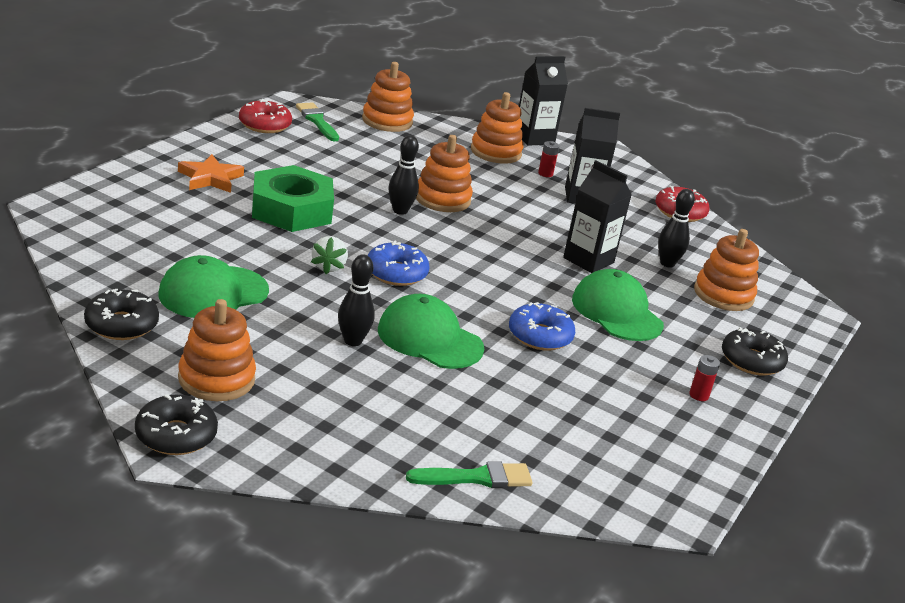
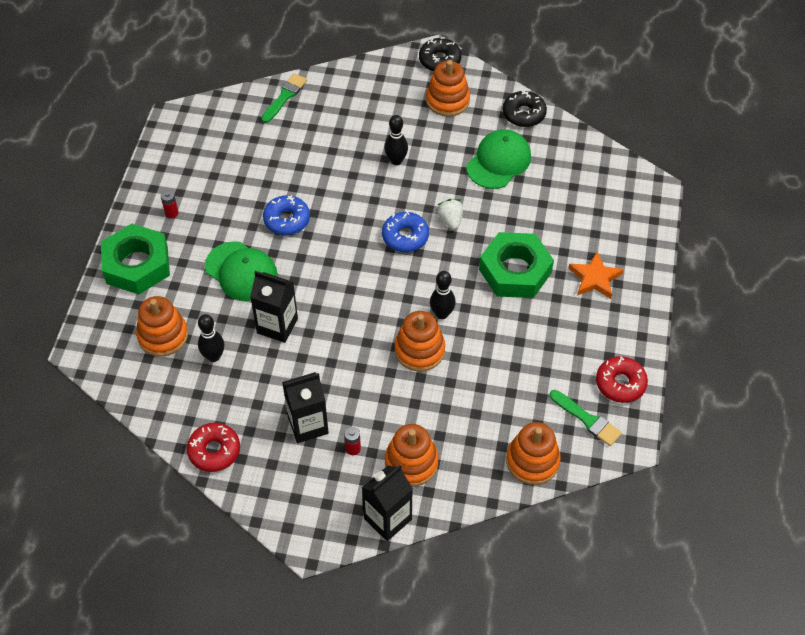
camera: 165 degrees right, 25 degrees up
green cap [378,294,484,369] -> none
green brush [406,462,532,488] -> green brush turned 150 degrees clockwise [262,73,307,123]
black donut [722,327,788,376] -> green nut [101,224,170,294]

